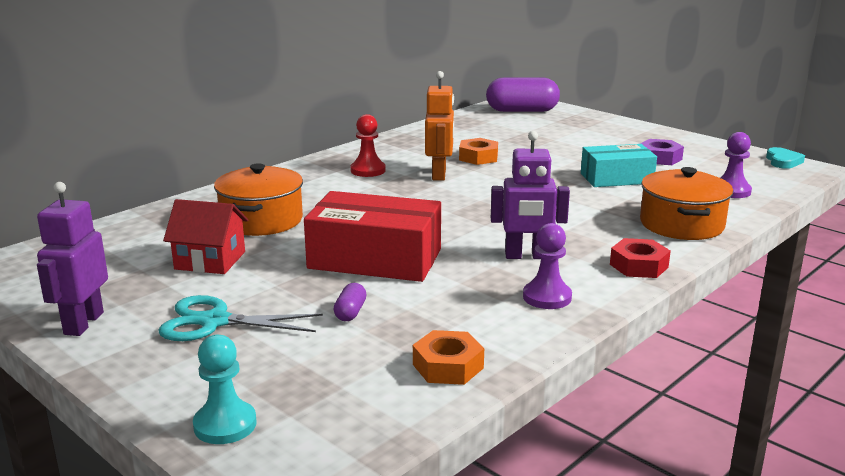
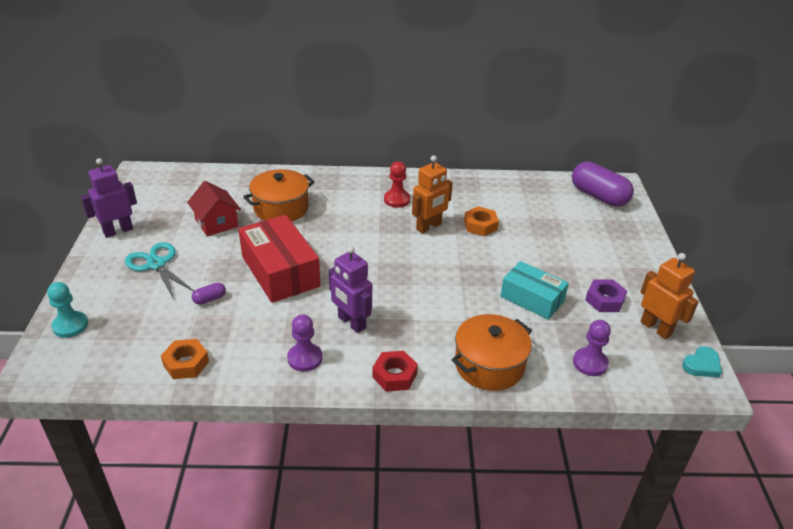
camera: 45 degrees right, 15 degrees up
none -> orange robot [641,253,699,339]

